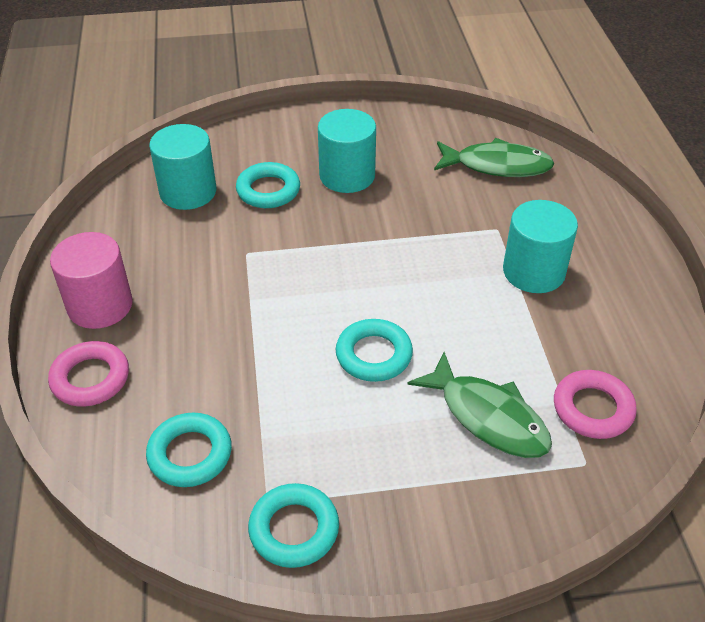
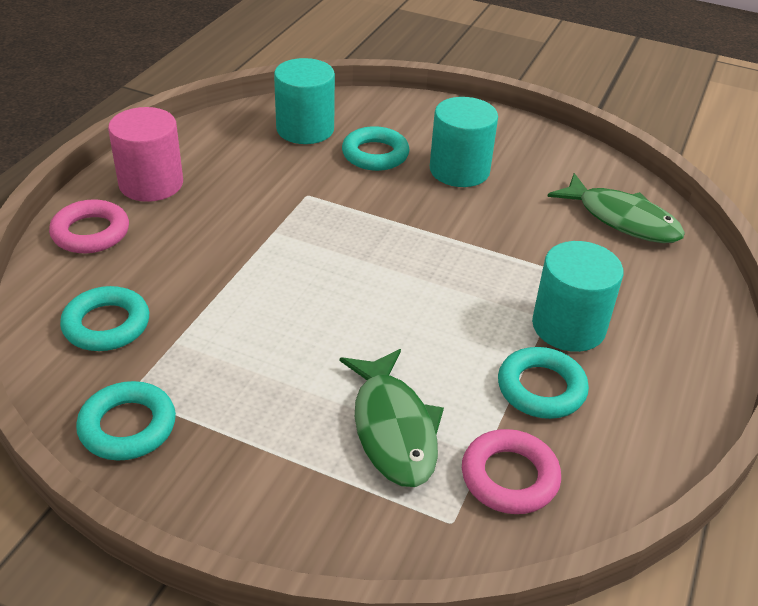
camera: 30 degrees right, 5 degrees down
turquoise ring [336,319,413,382] -> turquoise ring moved to [498,347,589,419]

